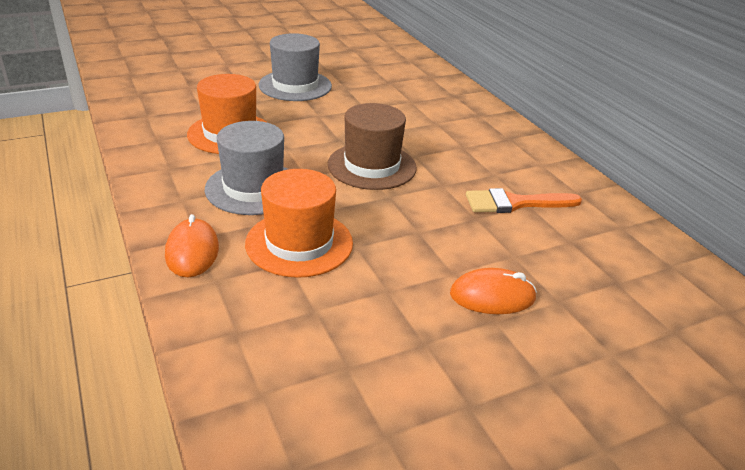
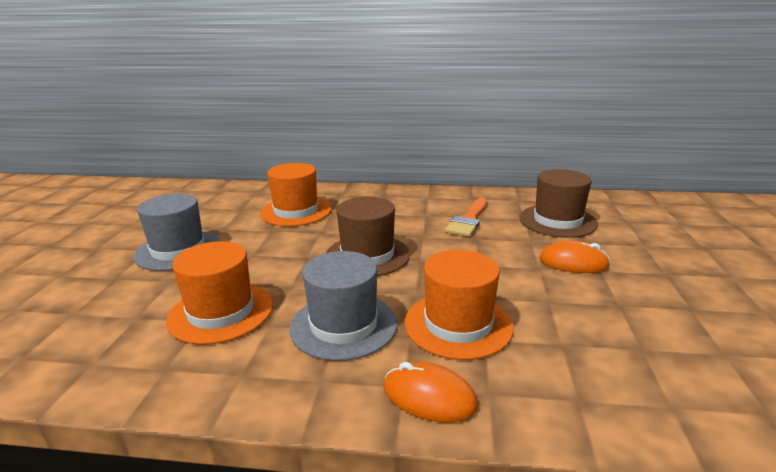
camera: 55 degrees left, 10 degrees down
orange mouse [450,268,537,314] -> orange mouse turned 75 degrees clockwise [540,240,610,273]
none -> orange hat [260,163,331,226]
none -> brown hat [519,169,598,238]

